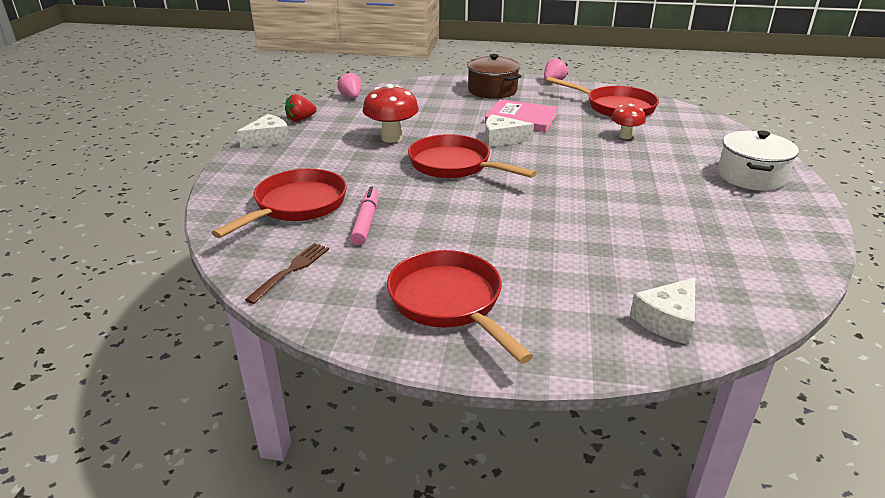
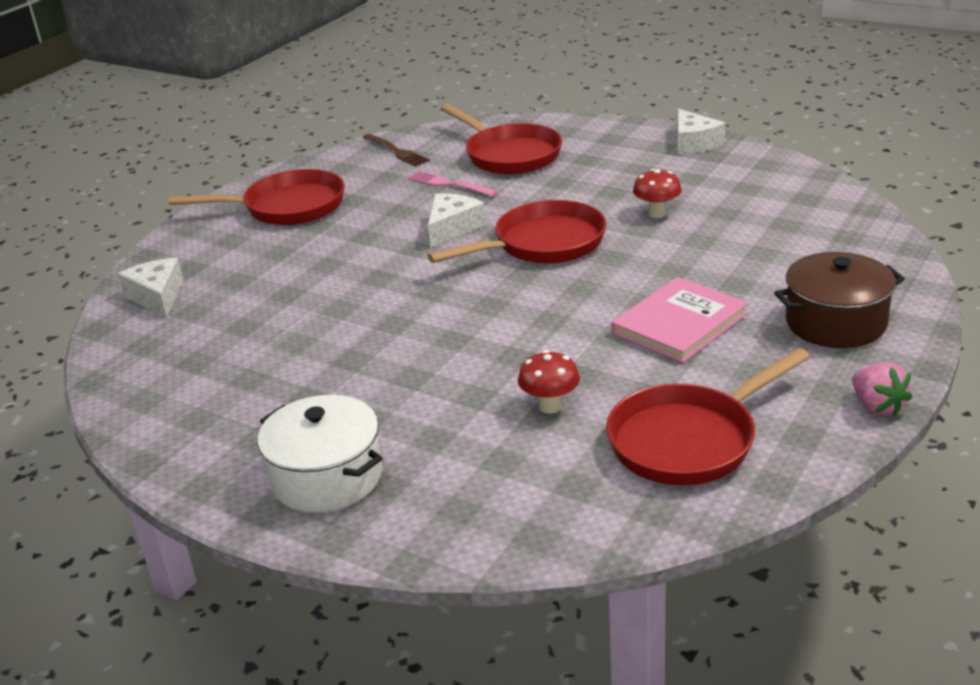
camera: 115 degrees right, 0 degrees up
red strawberry [285,94,317,122] -> none
pink strawberry [337,71,362,98] -> none
pink marker [350,187,379,245] -> pink fork [408,171,498,197]
red mushroom [363,84,419,143] -> red mushroom [633,169,682,218], size x0.61
white cheese [485,114,534,147] -> white cheese moved to [428,193,486,248]

